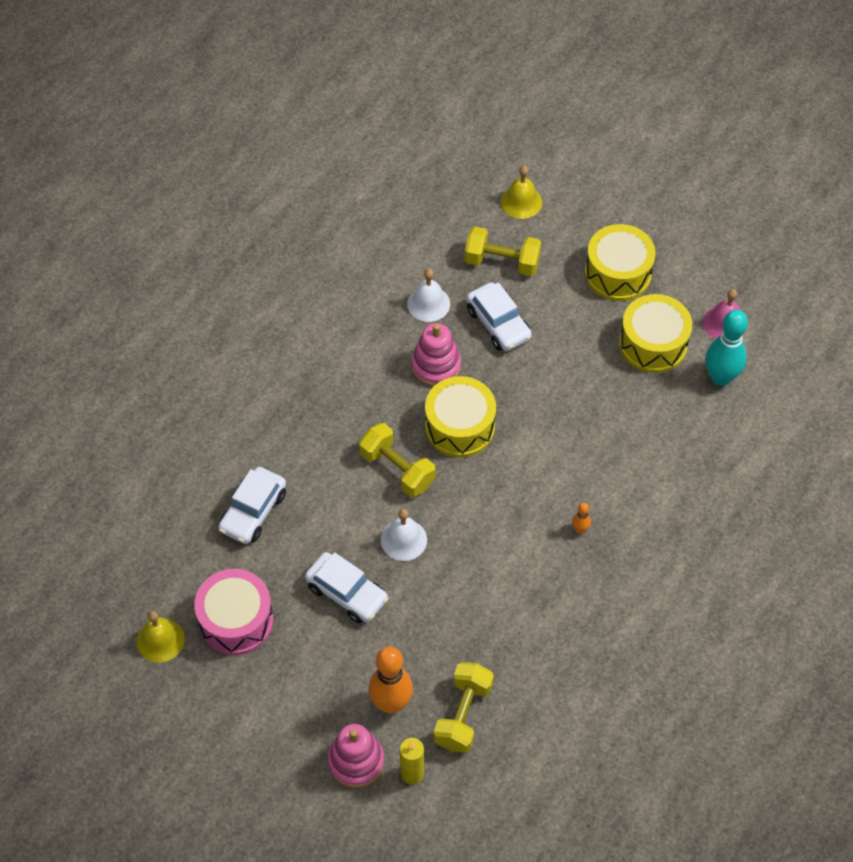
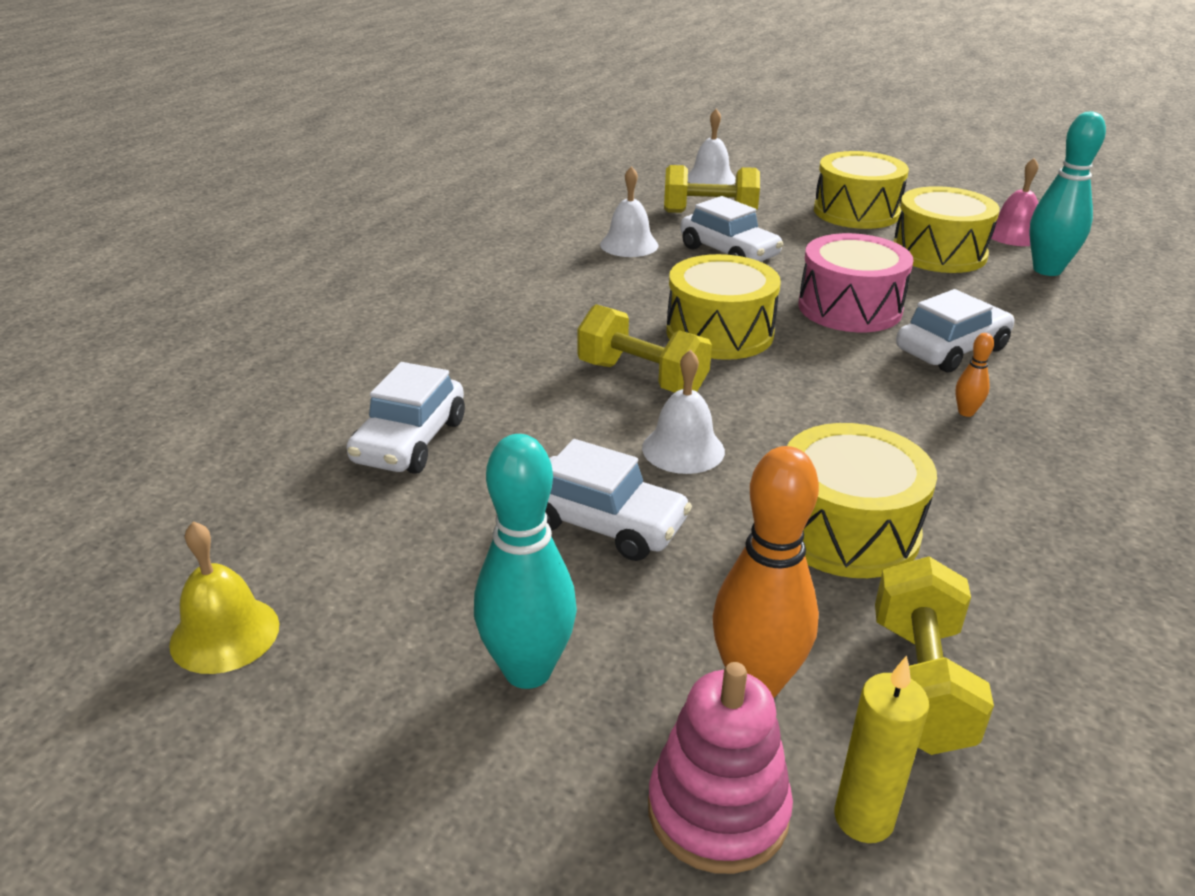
camera: 10 degrees left, 25 degrees down
pink drum [194,569,273,655] -> pink drum moved to [798,233,914,332]
pink stacking toy [411,323,461,386] -> none
yellow bell [501,166,542,219] -> white bell [688,109,736,185]
none -> turquoise bowling pin [474,434,577,689]
none -> yellow drum [787,423,937,578]
none -> white car [896,289,1014,373]

